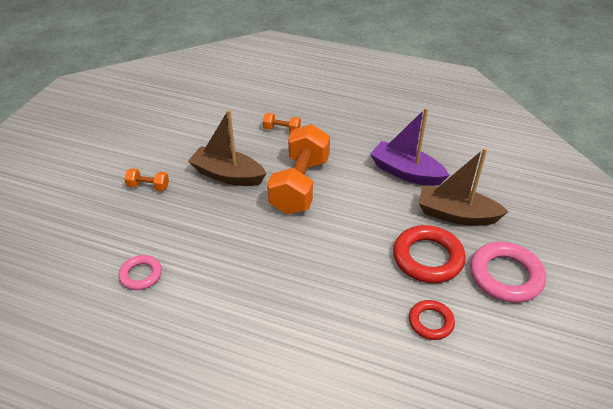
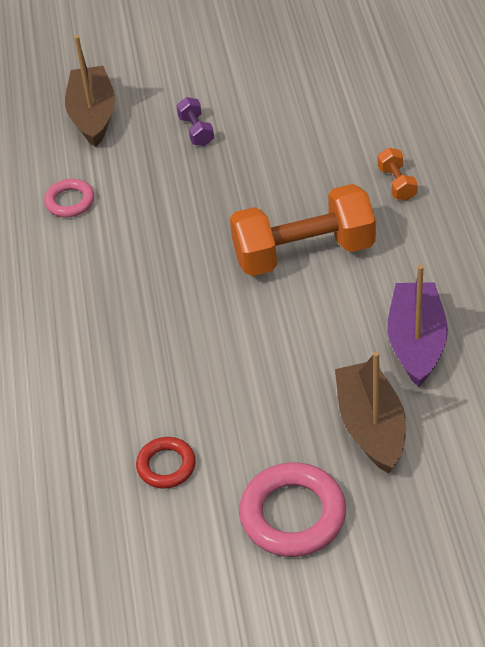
camera: 65 degrees right, 5 degrees up
orange dumbbell [124,168,169,191] -> purple dumbbell [177,97,214,146]
brown boat [188,110,266,186] -> brown boat moved to [65,35,115,147]
red ring [393,225,466,283] -> none

